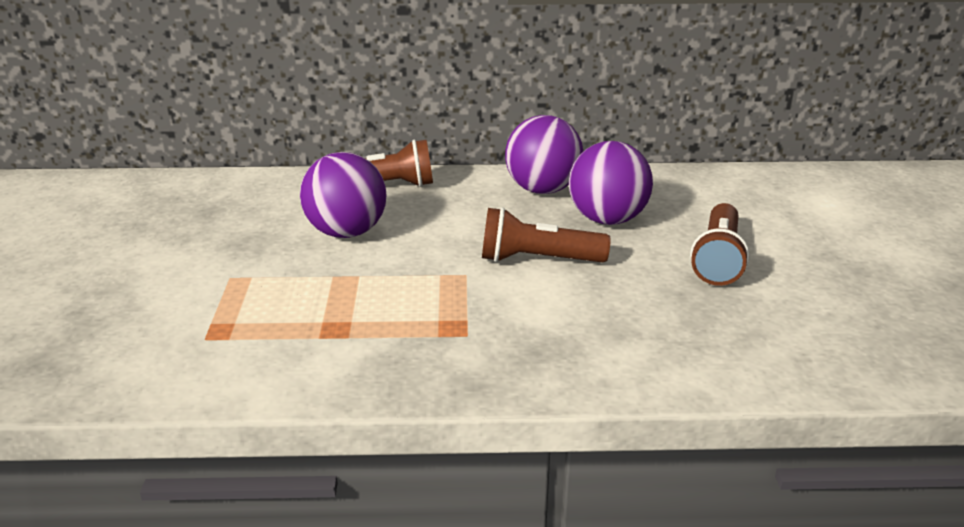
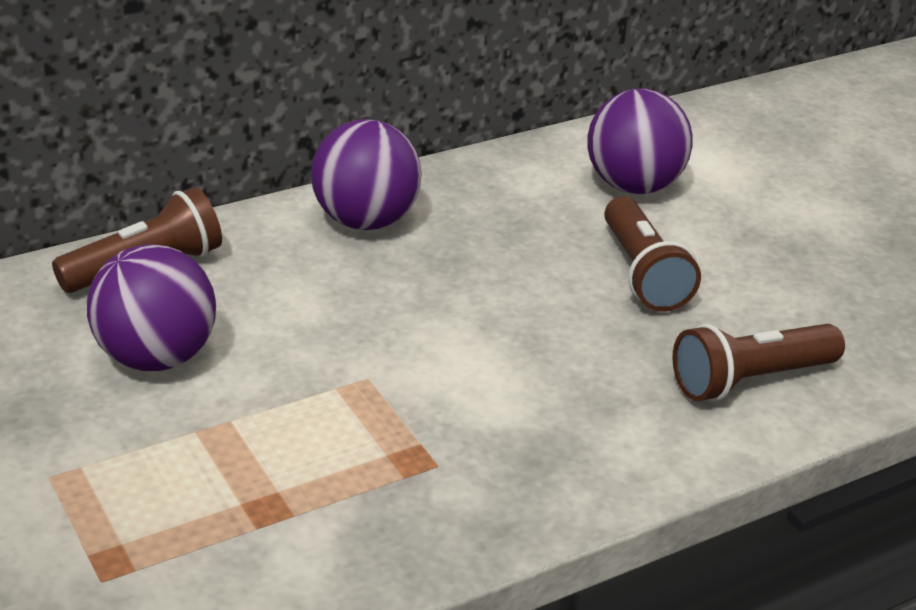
camera: 30 degrees left, 5 degrees up
brown flashlight [482,207,611,263] -> brown flashlight moved to [673,324,845,401]
purple ball [569,141,653,225] -> purple ball moved to [587,89,693,194]

